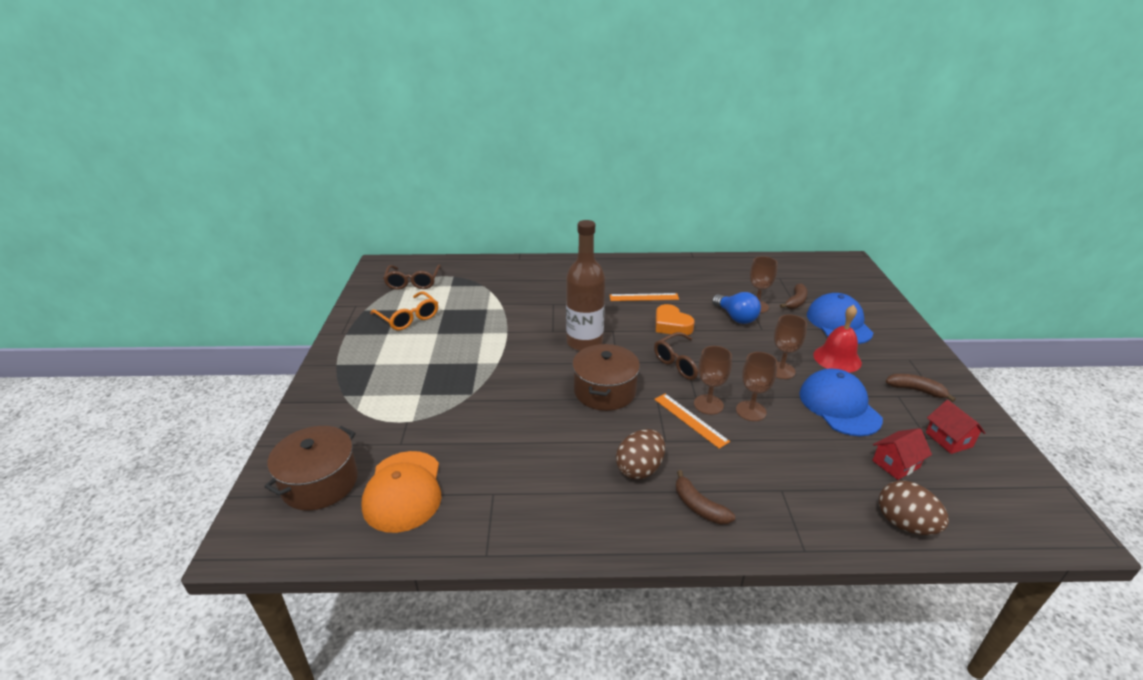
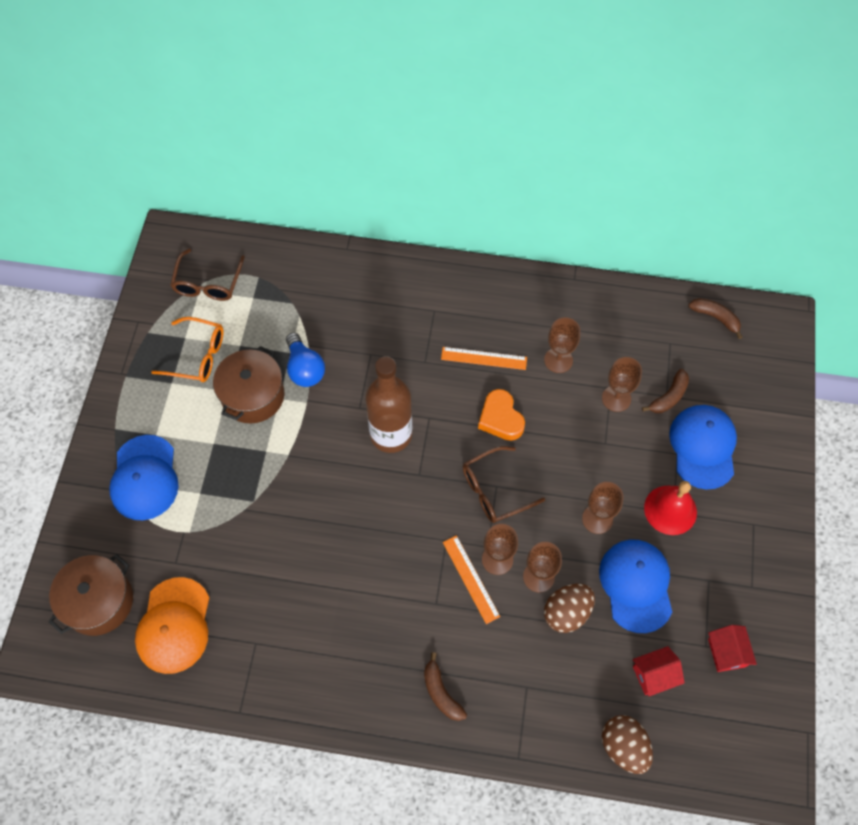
camera: 10 degrees right, 30 degrees up
orange glasses [370,291,438,330] -> orange glasses turned 45 degrees counterclockwise [151,317,224,382]
brown pot [572,344,640,411] -> brown pot moved to [213,346,284,423]
brown egg [616,429,665,480] -> brown egg moved to [544,584,595,633]
blue light bulb [712,292,761,324] -> blue light bulb moved to [286,332,325,387]
brown banana [886,374,956,402] -> brown banana moved to [688,298,742,339]
none -> blue cap [109,435,179,520]
none -> brown goblet [544,317,580,373]

